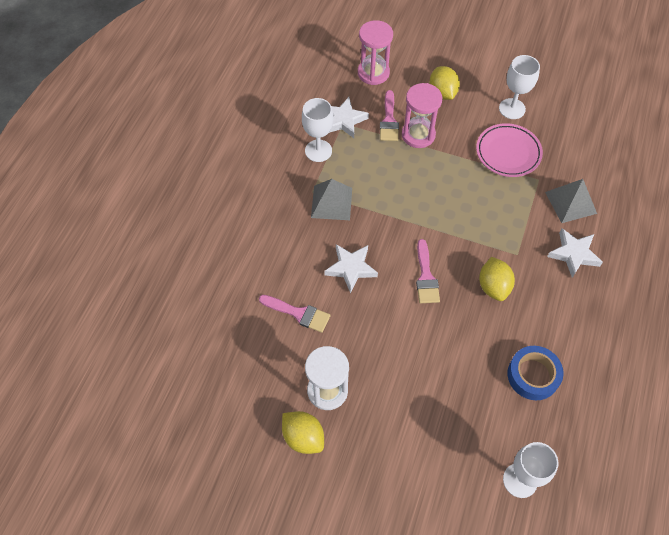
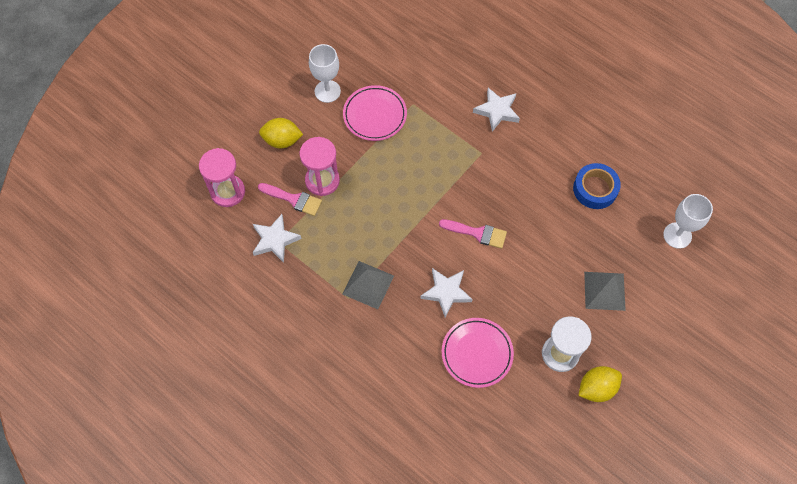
camera: 70 degrees left, 5 degrees up
pink brush [259,295,330,333] -> pink plate [442,318,514,388]
white goblet [302,98,333,162] -> none
yellow lemon [479,257,515,301] -> none
grey pyramid [545,179,597,223] -> grey pyramid moved to [584,272,626,311]

